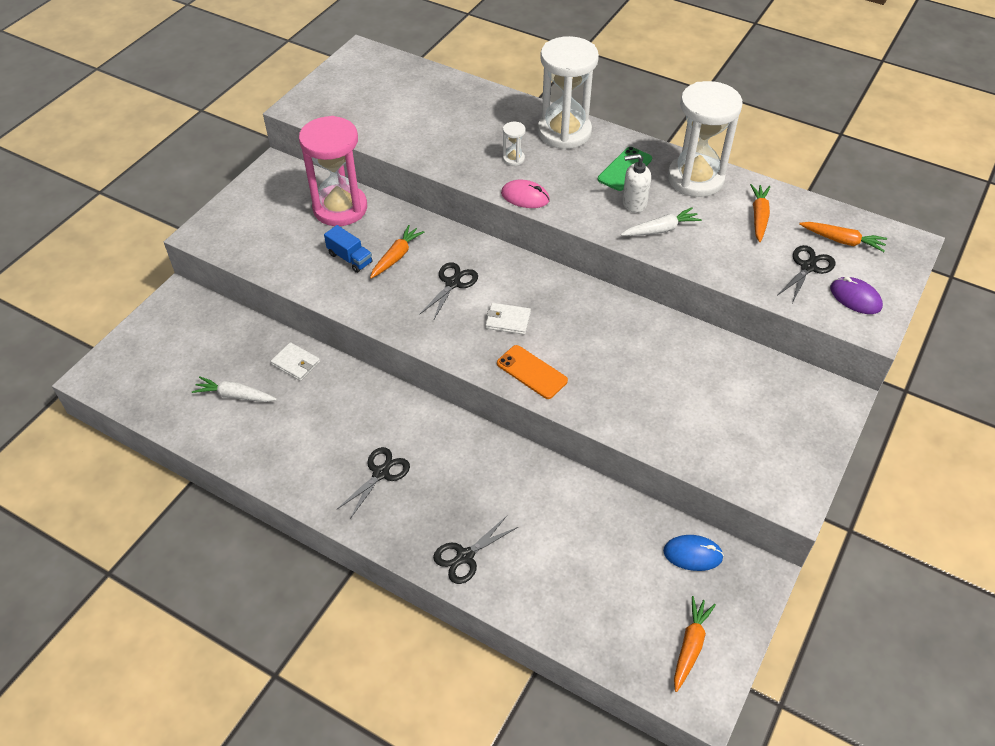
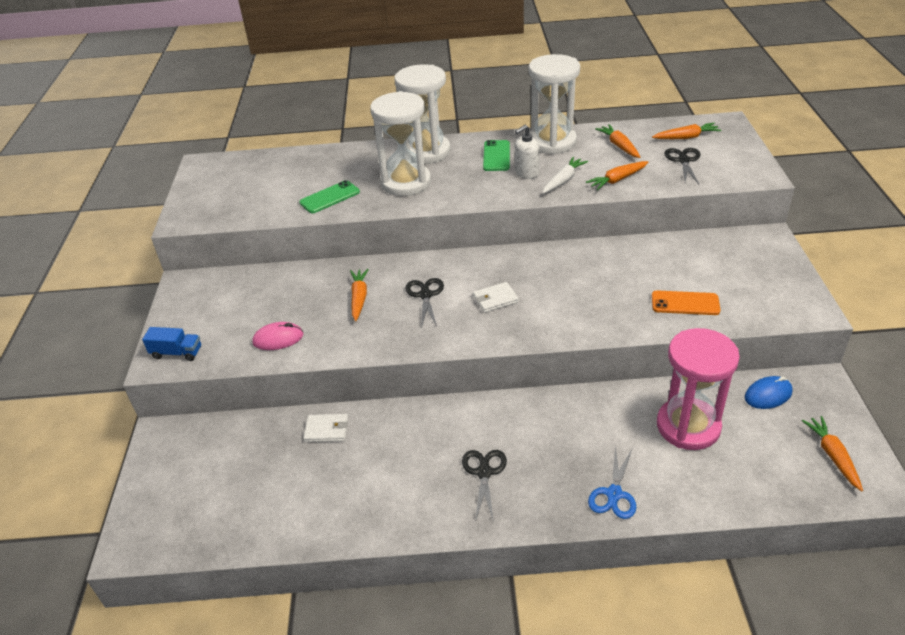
camera: 30 degrees left, 10 degrees down
white carrot [192,376,277,402] -> none
pink hourglass [299,116,367,226] -> pink hourglass moved to [657,328,740,450]
blue truck [324,225,373,273] -> blue truck moved to [142,327,201,361]
black scissors [433,516,518,584] -> blue scissors [588,445,636,519]
orange phone [497,345,568,399] -> orange phone moved to [652,290,720,315]
pink mouse [501,179,550,208] -> pink mouse moved to [252,322,304,350]
white hourglass [503,122,526,166] -> white hourglass [370,91,431,196], size x2.50
purple mouse [830,277,883,314] -> none
none -> green phone [299,180,360,213]
none -> orange carrot [586,161,648,190]

